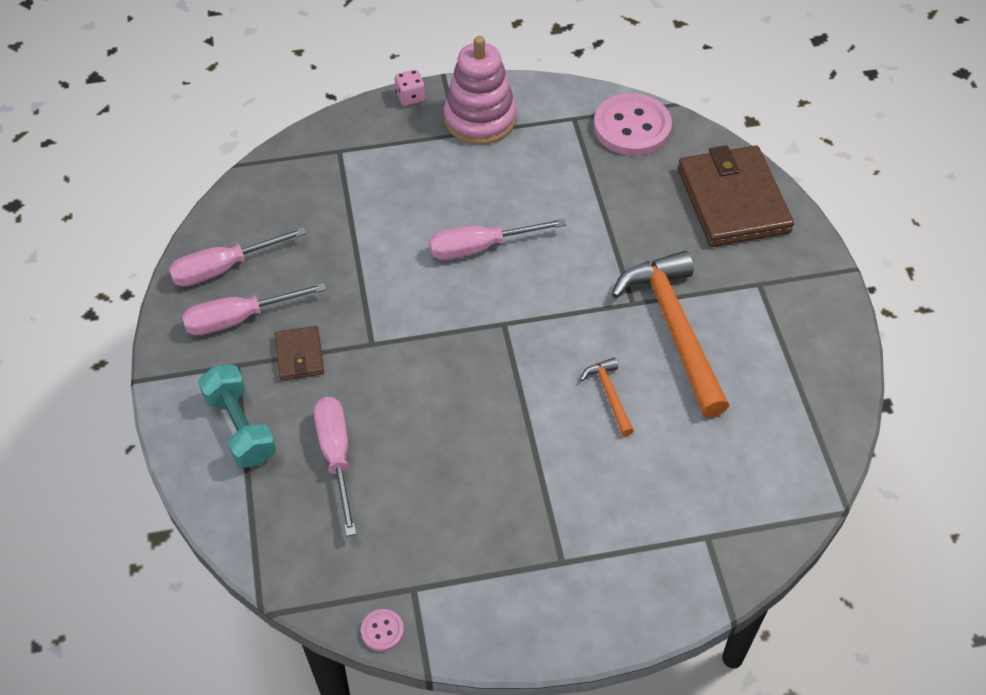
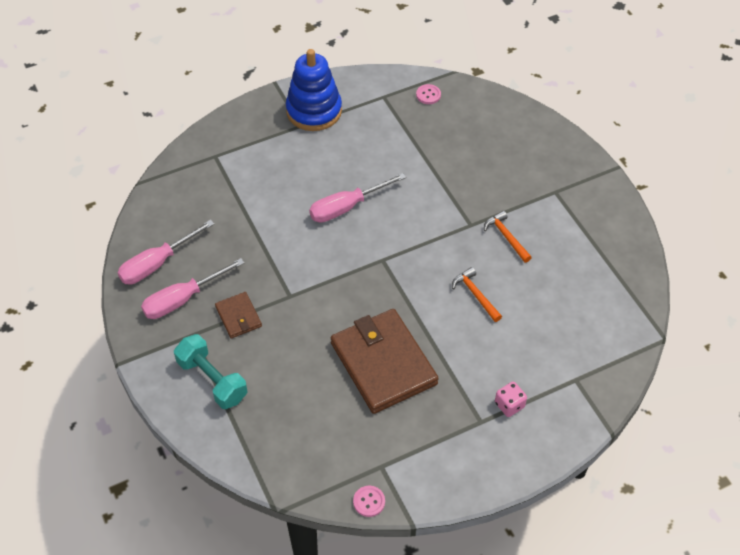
camera: 15 degrees left, 0 degrees up
pink screwdriver [314,397,356,536] -> none
pink dice [395,70,425,106] -> pink dice moved to [495,382,527,417]
pink stacking toy [444,36,517,145] -> blue stacking toy [286,49,342,131]
pink button [594,93,672,156] -> pink button [416,84,441,104], size x0.42
orange hammer [612,251,729,418] -> orange hammer [484,211,532,263], size x0.45
brown wallet [678,145,794,247] -> brown wallet moved to [331,309,439,414]

